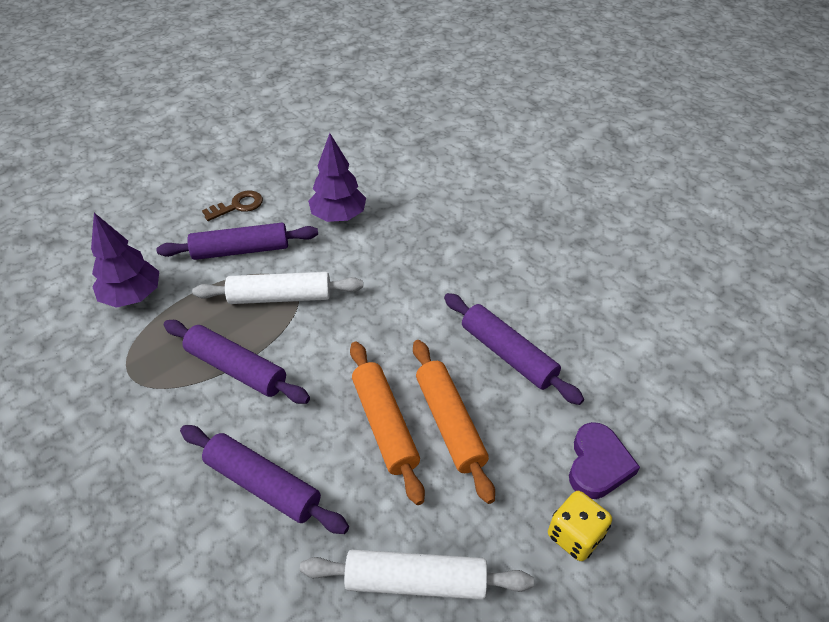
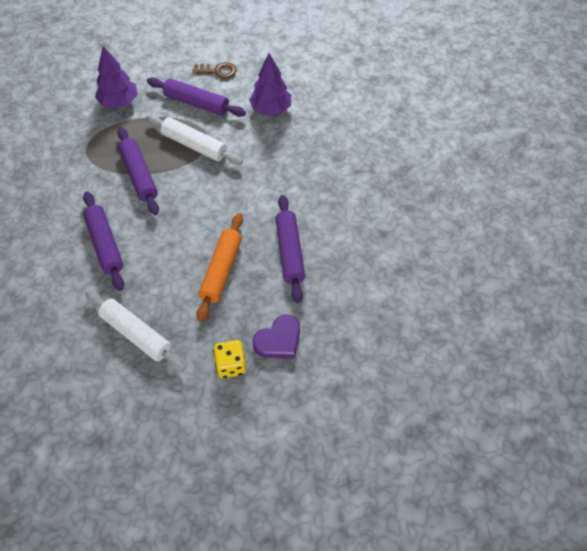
camera: 35 degrees right, 10 degrees up
orange rolling pin [350,342,425,505] -> none

